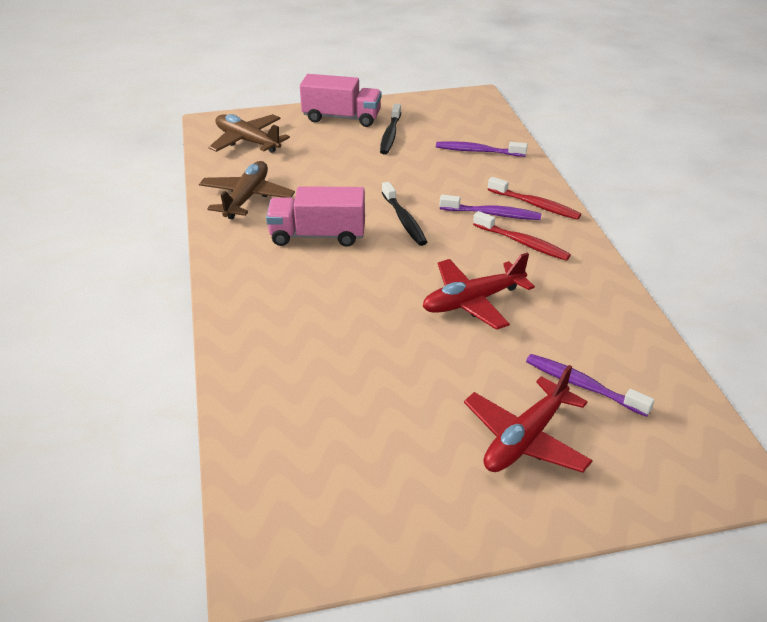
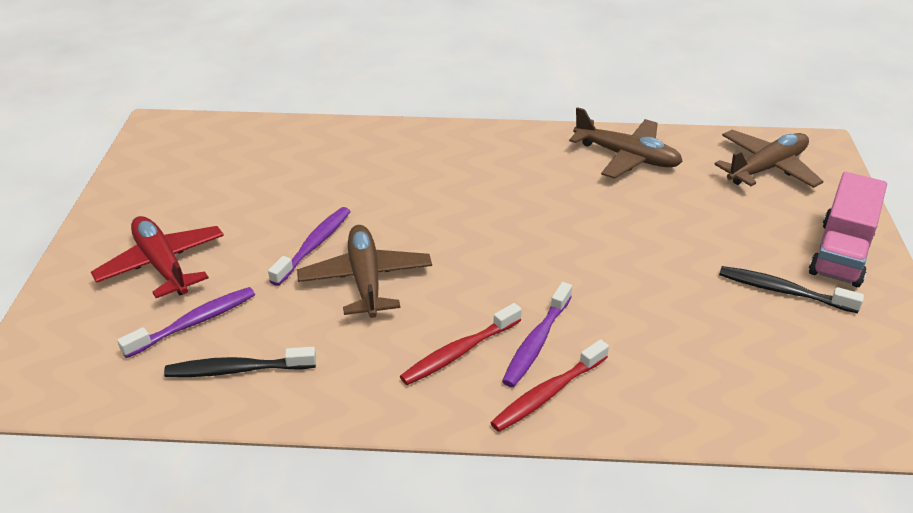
camera: 105 degrees right, 0 degrees up
pink truck [266,186,365,247] -> none
black toothbrush [382,182,427,246] -> black toothbrush moved to [164,347,316,377]
red plane [422,253,535,330] -> brown plane [297,225,432,318]
purple toothbrush [436,141,528,157] -> purple toothbrush moved to [268,207,351,286]

